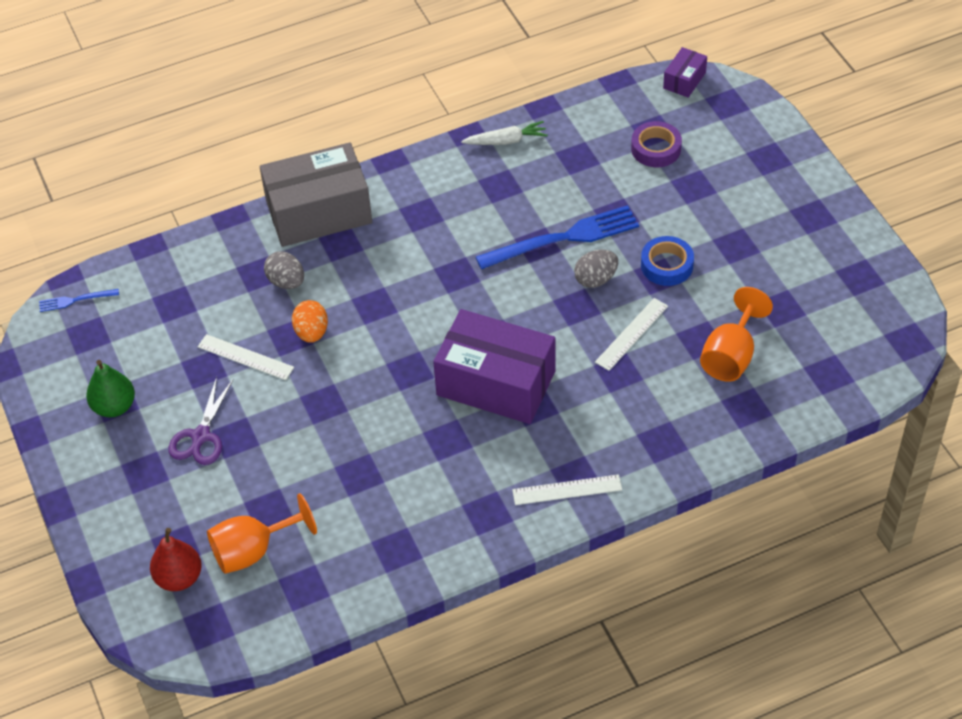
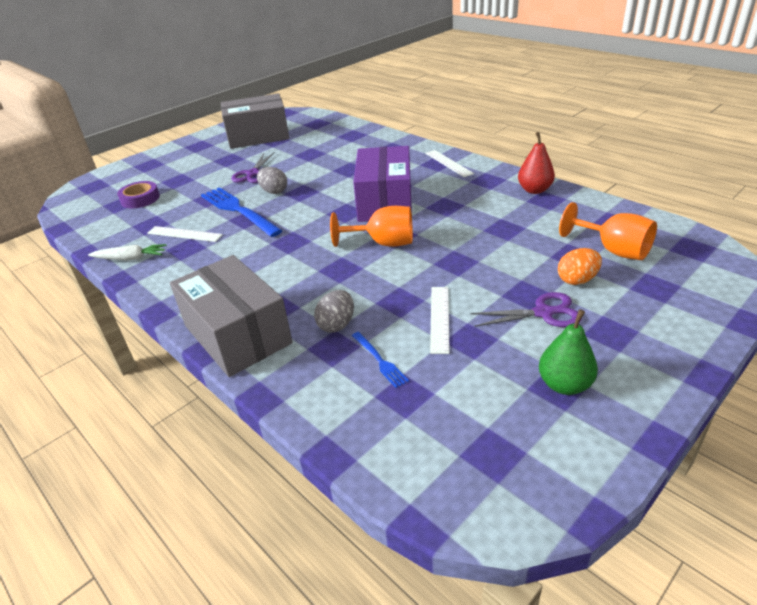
camera: 110 degrees left, 15 degrees down
blue fork [39,289,119,312] -> blue fork moved to [352,332,409,388]
red pear [150,528,202,591] -> red pear moved to [518,132,555,194]
orange egg [292,300,328,343] -> orange egg moved to [558,248,602,285]
white carrot [461,121,548,145] -> white carrot turned 120 degrees clockwise [88,244,167,260]
white ruler [595,298,668,371] -> white ruler moved to [147,226,223,242]
blue tape [641,236,694,286] -> purple scissors [231,153,274,183]
purple box [663,47,707,98] -> none
orange goblet [700,287,773,382] -> orange goblet moved to [330,206,413,247]
none -> grey box [221,93,289,149]

